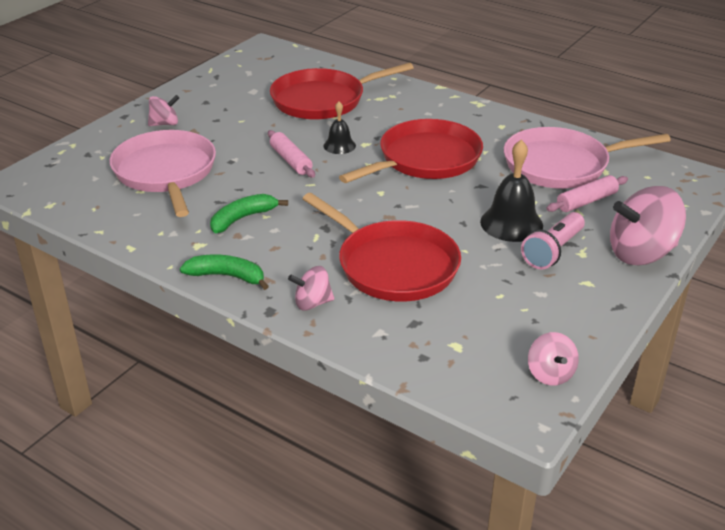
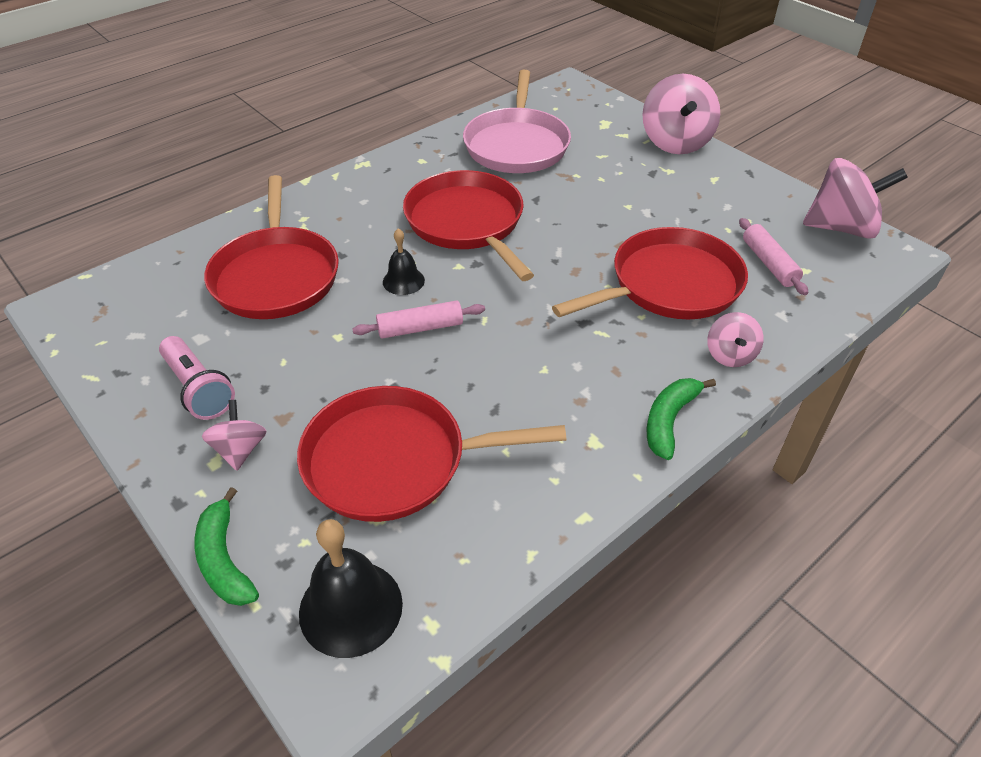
camera: 75 degrees left, 10 degrees up
pink pan [110,130,216,217] -> red pan [297,386,566,522]
green banana [210,194,288,233] -> green banana moved to [194,487,259,606]
black bell [480,139,543,242] -> black bell moved to [299,519,403,658]
pink flashlight [521,212,585,269] -> pink flashlight moved to [159,336,235,420]
pink spinning top [528,332,579,386] -> pink spinning top [803,158,908,239], size x1.88
pink rolling pin [546,175,628,212] -> pink rolling pin moved to [739,218,809,295]

